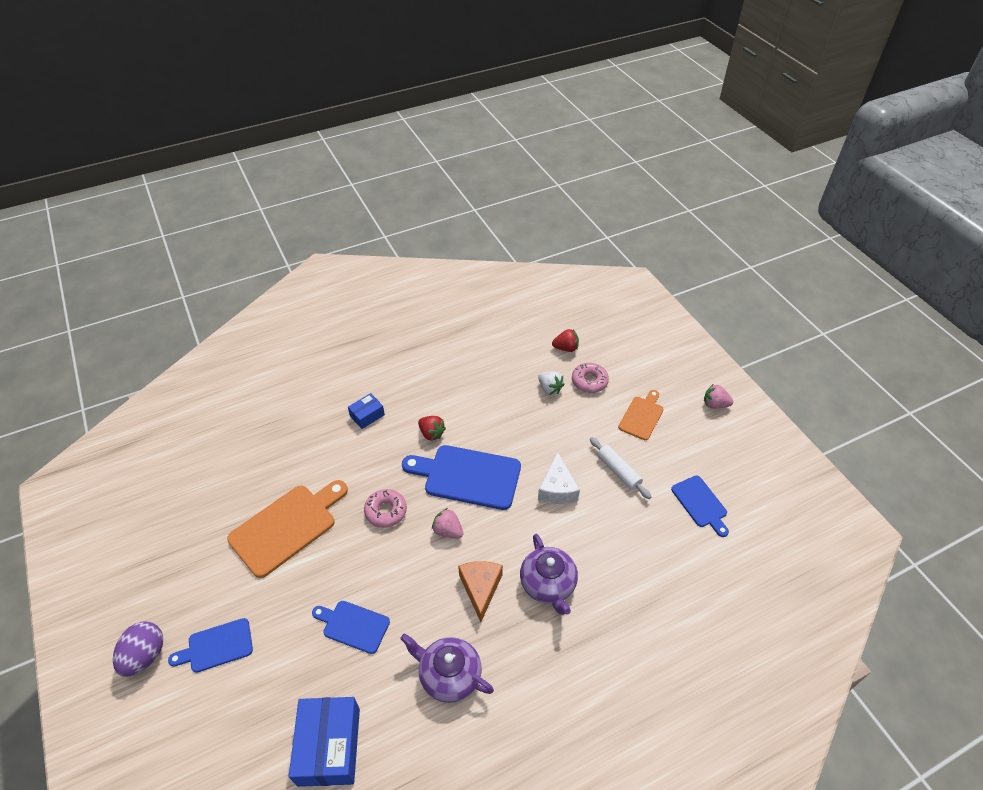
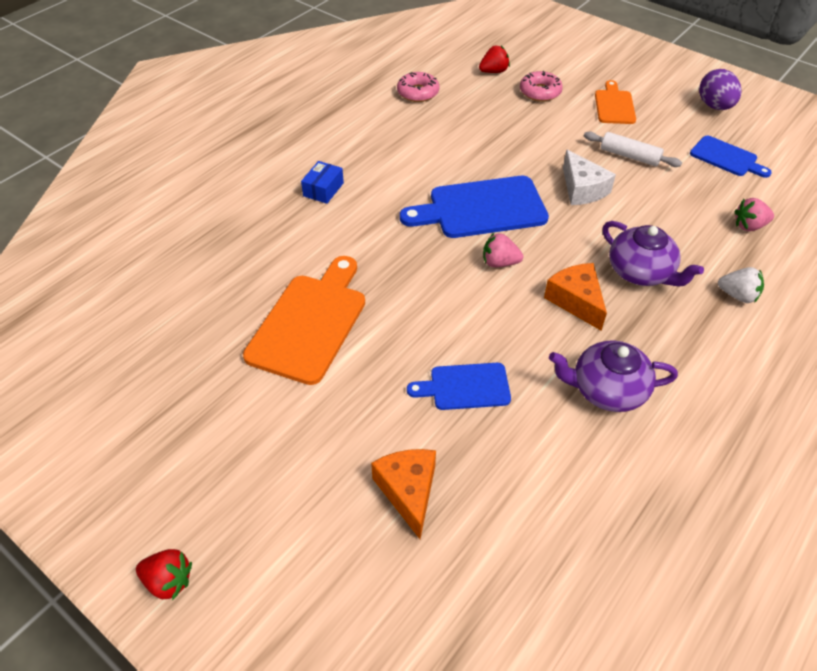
camera: 25 degrees left, 0 degrees up
purple egg [113,621,163,677] -> purple egg moved to [699,69,741,110]
blue cutting board [168,618,253,673] -> none
blue box [289,697,360,787] -> none
pink donut [364,489,407,528] -> pink donut moved to [397,72,439,102]
red strawberry [418,416,446,441] -> red strawberry moved to [136,549,192,601]
white strawberry [538,371,564,395] -> white strawberry moved to [718,267,764,303]
pink strawberry [704,384,733,409] -> pink strawberry moved to [734,198,774,231]
none -> orange cheese [371,449,436,539]

